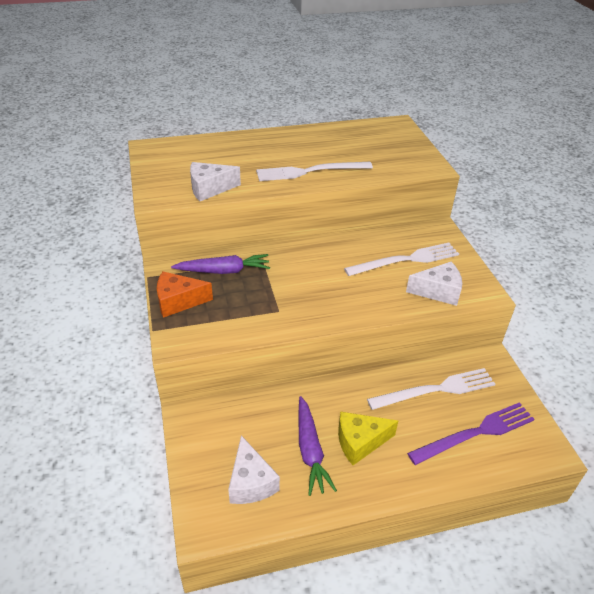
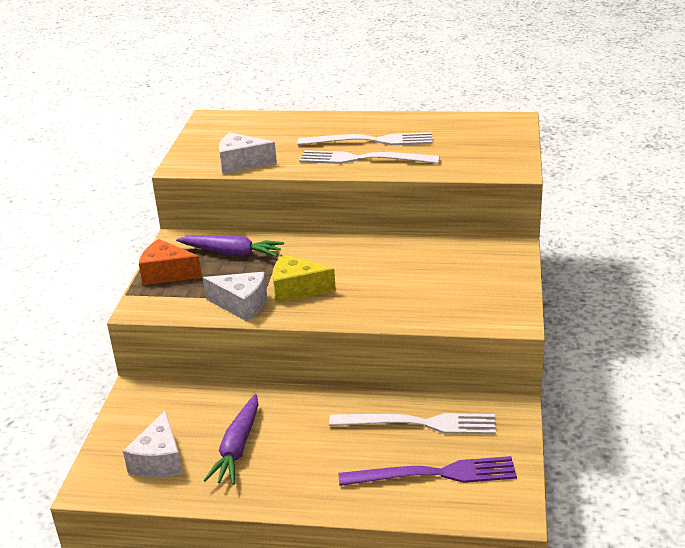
camera: 25 degrees right, 10 degrees down
yellow cheese [338,411,398,465] -> yellow cheese moved to [273,254,336,303]
white fork [344,243,459,276] -> white fork moved to [298,132,433,145]
white cheese [406,262,462,306] -> white cheese moved to [203,272,267,321]

